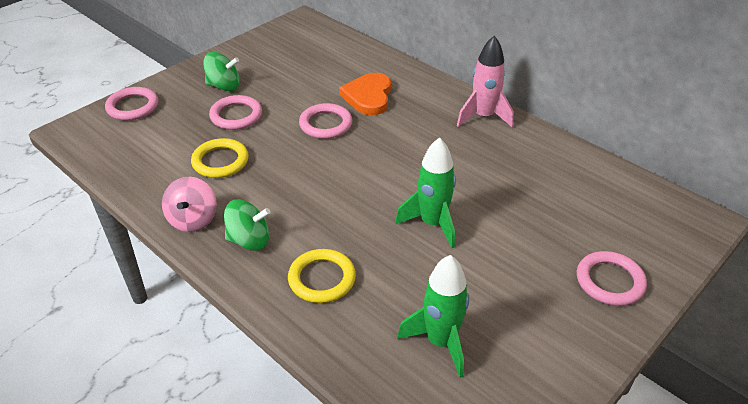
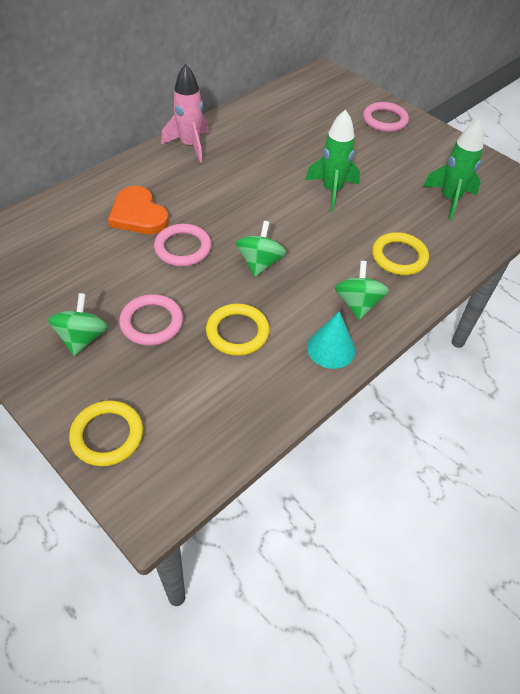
camera: 90 degrees left, 10 degrees up
pink ring [105,87,158,121] -> yellow ring [69,400,143,466]
pink spinning top [162,177,217,232] -> turquoise cone [307,311,355,369]
orange heart [339,73,391,115] -> orange heart turned 45 degrees clockwise [108,186,169,234]
none -> green spinning top [236,221,286,277]

